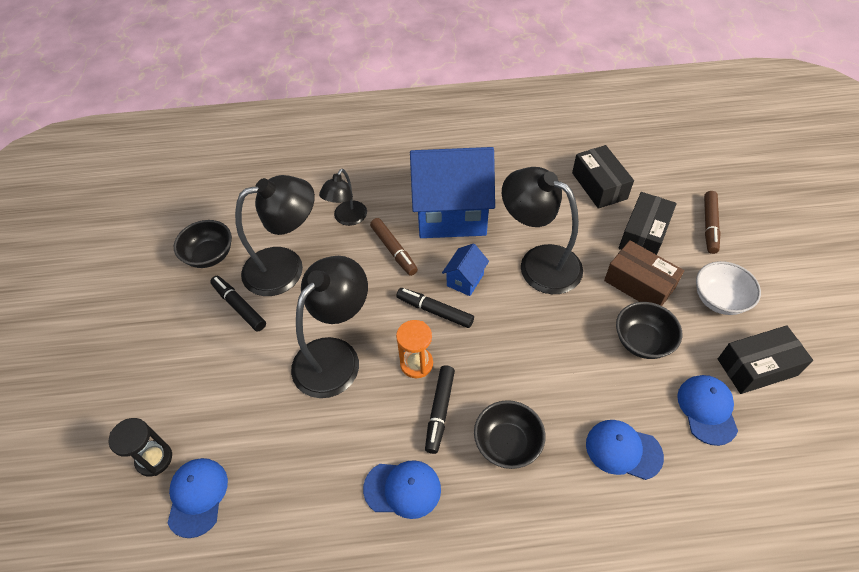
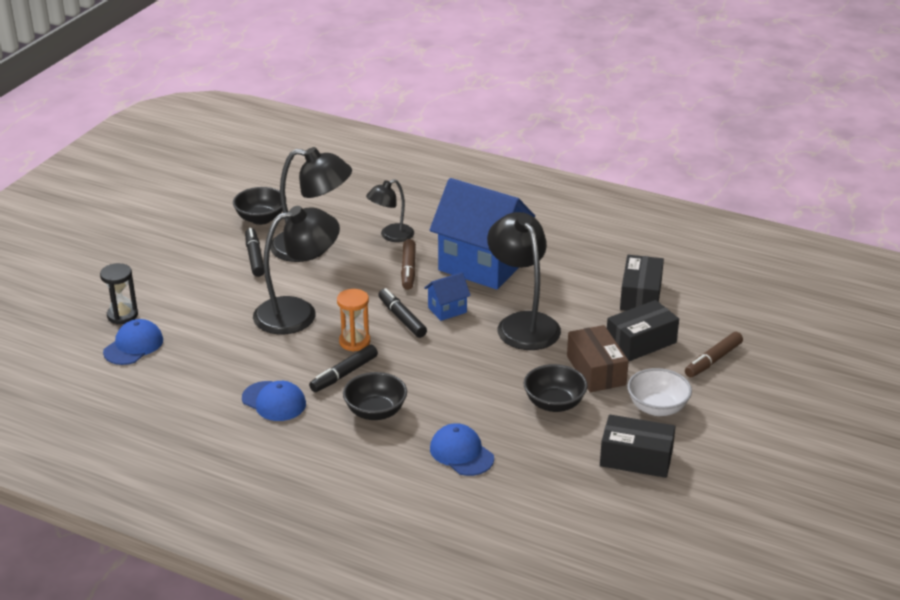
camera: 30 degrees right, 20 degrees down
blue cap [677,375,738,446] -> none

